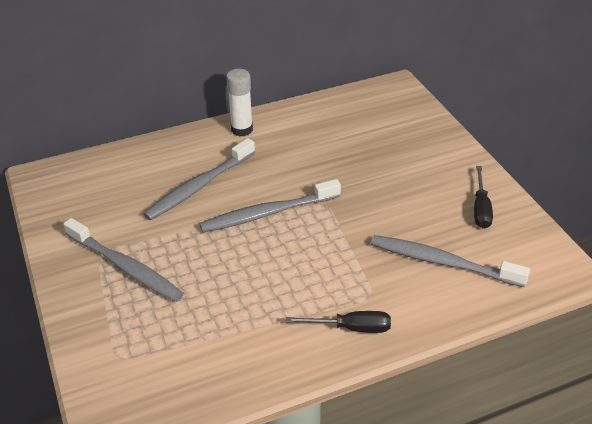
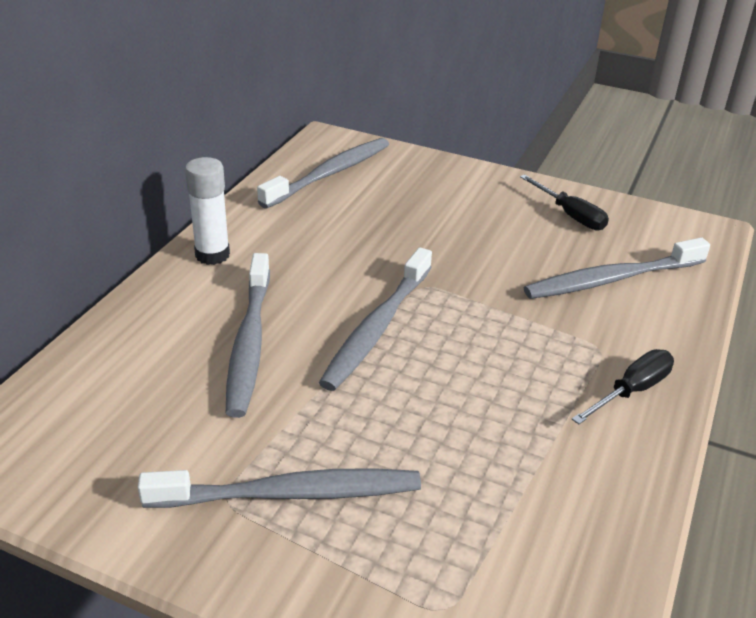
camera: 45 degrees left, 5 degrees down
none -> grey toothbrush [257,138,389,208]

